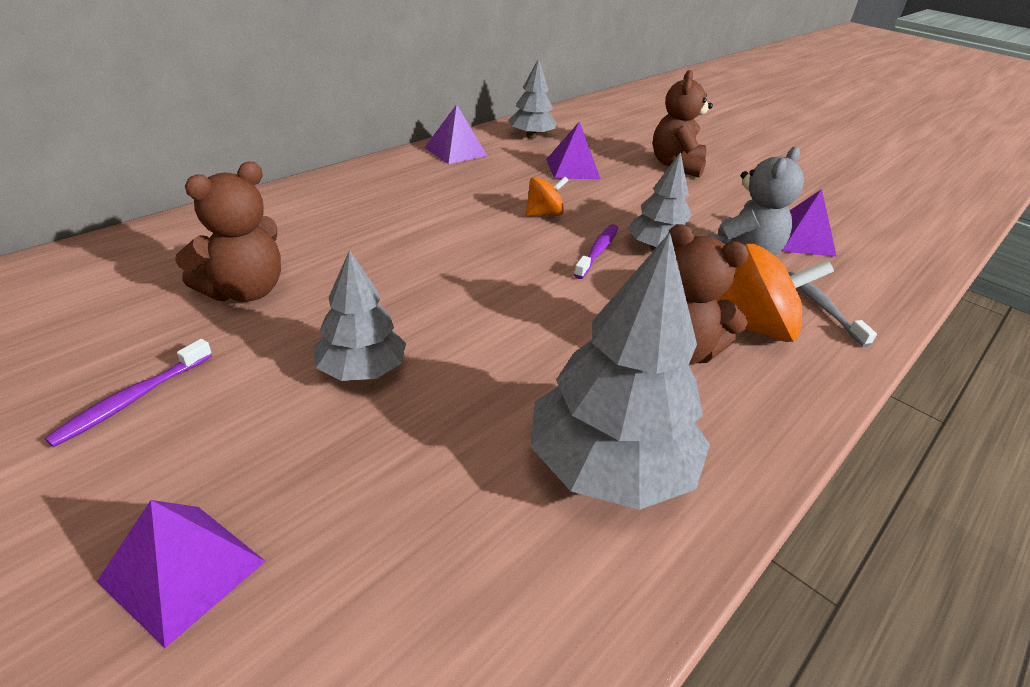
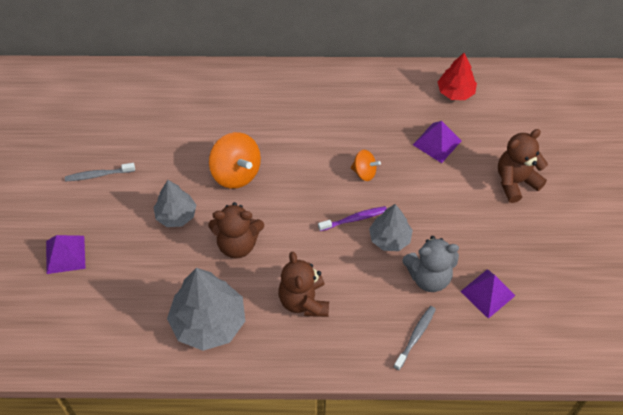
camera: 50 degrees right, 20 degrees up
purple toothbrush [45,339,212,447] -> grey toothbrush [65,163,135,182]
brown teddy bear [175,162,281,302] -> brown teddy bear moved to [209,202,264,259]
purple pyramid [424,104,487,164] -> none
grey tree [508,58,556,138] -> red tree [438,53,477,100]
orange spinning top [717,244,834,342] -> orange spinning top moved to [209,132,261,189]

